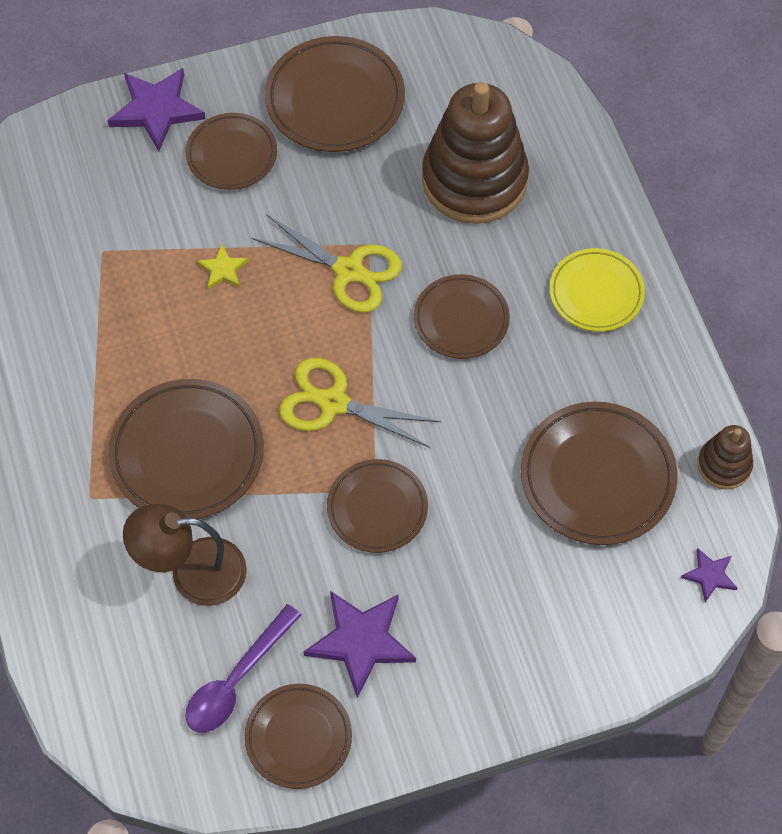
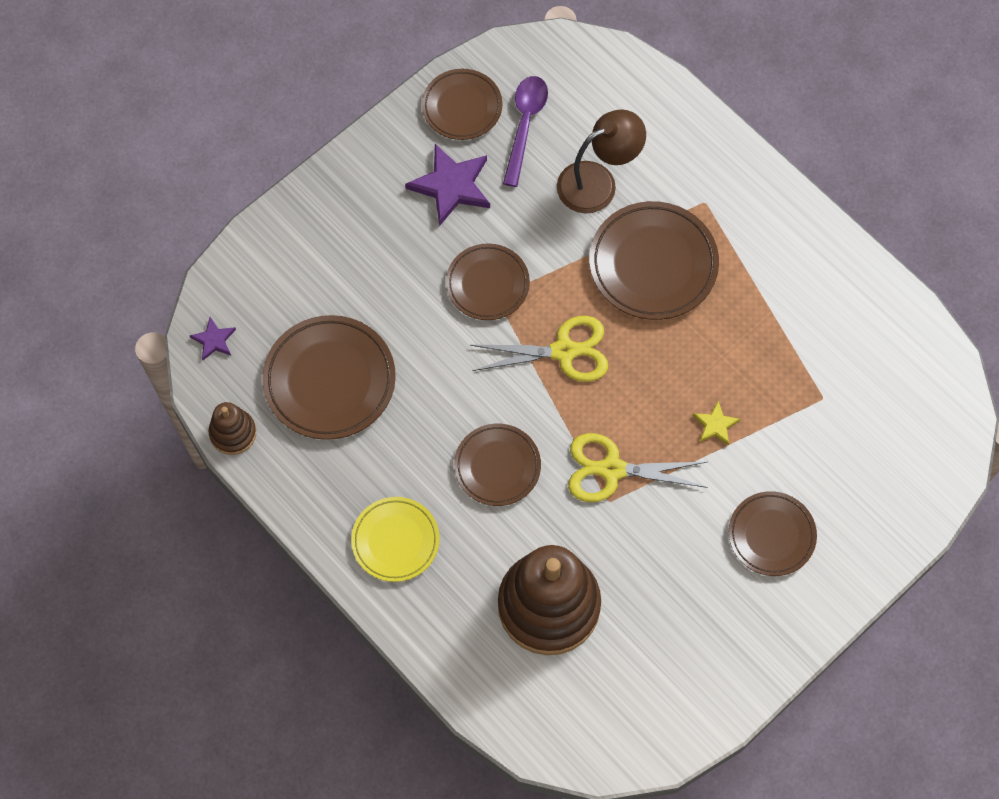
camera: 155 degrees right, 5 degrees up
purple star [107,68,206,151] -> none
brown plate [265,36,405,152] -> none

